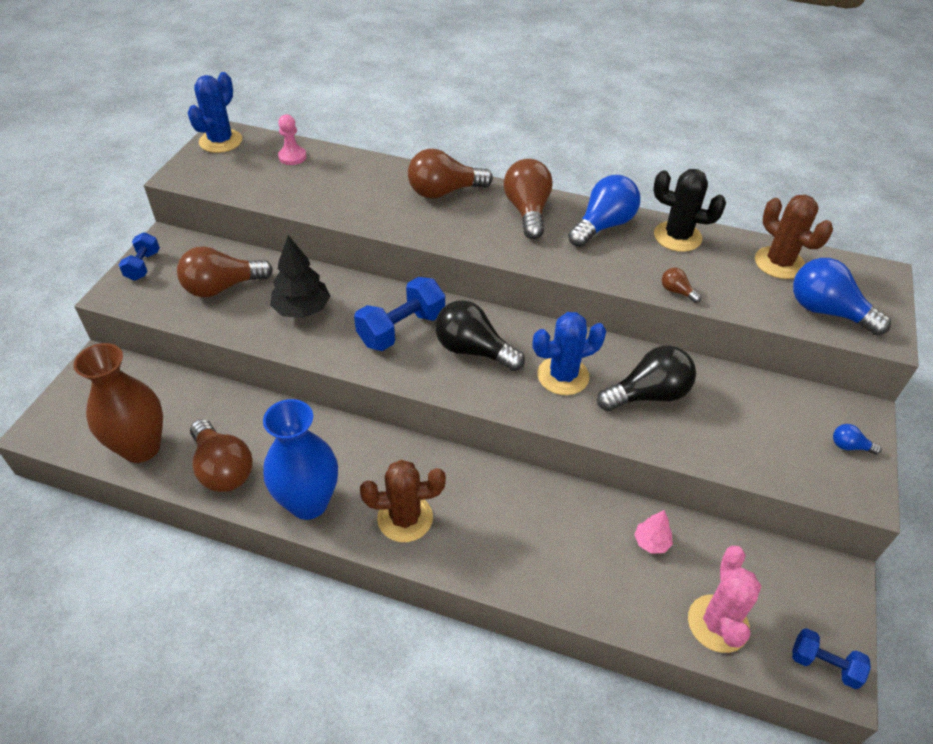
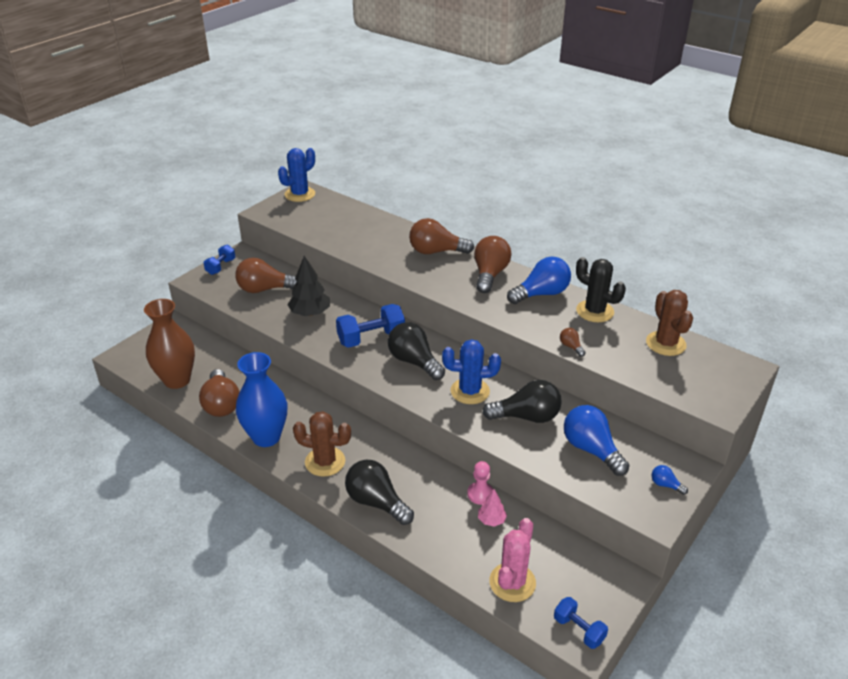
camera: 20 degrees right, 10 degrees down
pink pawn [278,115,306,165] -> pink pawn moved to [467,461,493,505]
blue light bulb [793,258,891,336] -> blue light bulb moved to [564,405,630,476]
none -> black light bulb [345,460,414,525]

